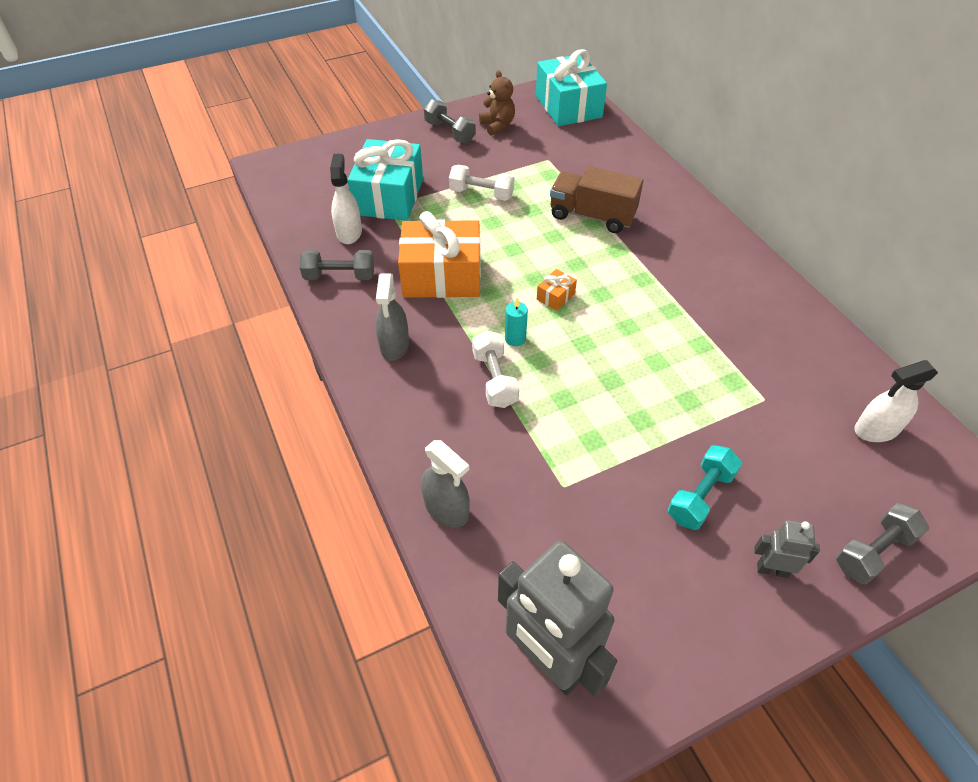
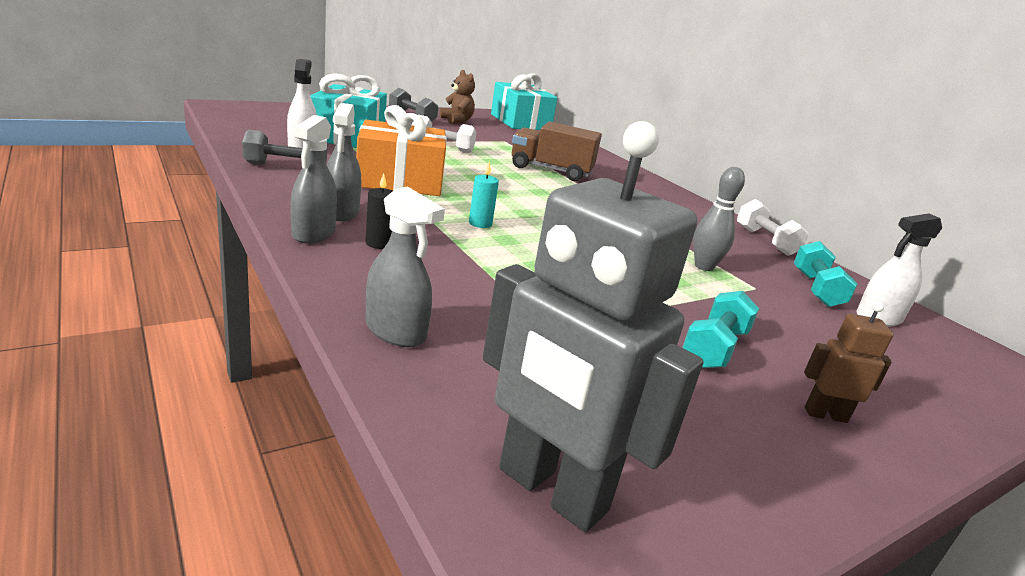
camera: 10 degrees left, 25 degrees down
white dumbbell [472,330,519,408] -> white dumbbell moved to [737,199,809,256]
orange gift [537,269,577,311] -> none
grey robot [754,520,820,578] -> brown robot [804,302,893,423]
grey dumbbell [836,503,929,585] -> none
none -> grey spray bottle [290,115,337,244]
none -> black candle [366,174,392,249]
none -> grey bowling pin [693,167,745,271]
none -> turquoise dumbbell [794,241,858,307]

